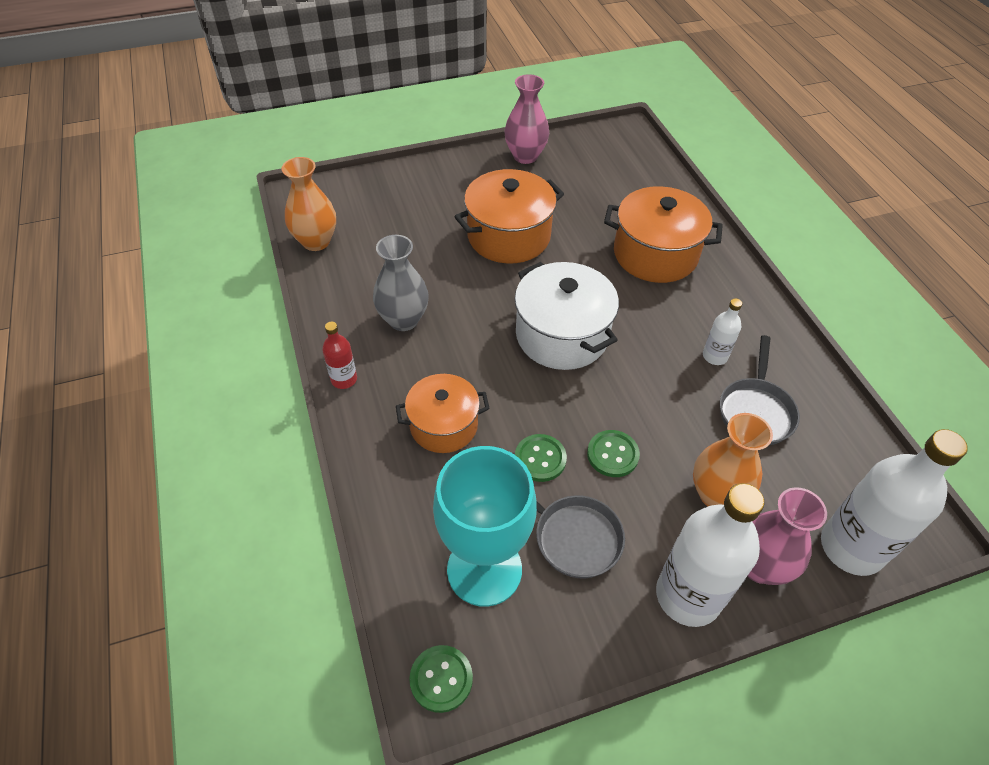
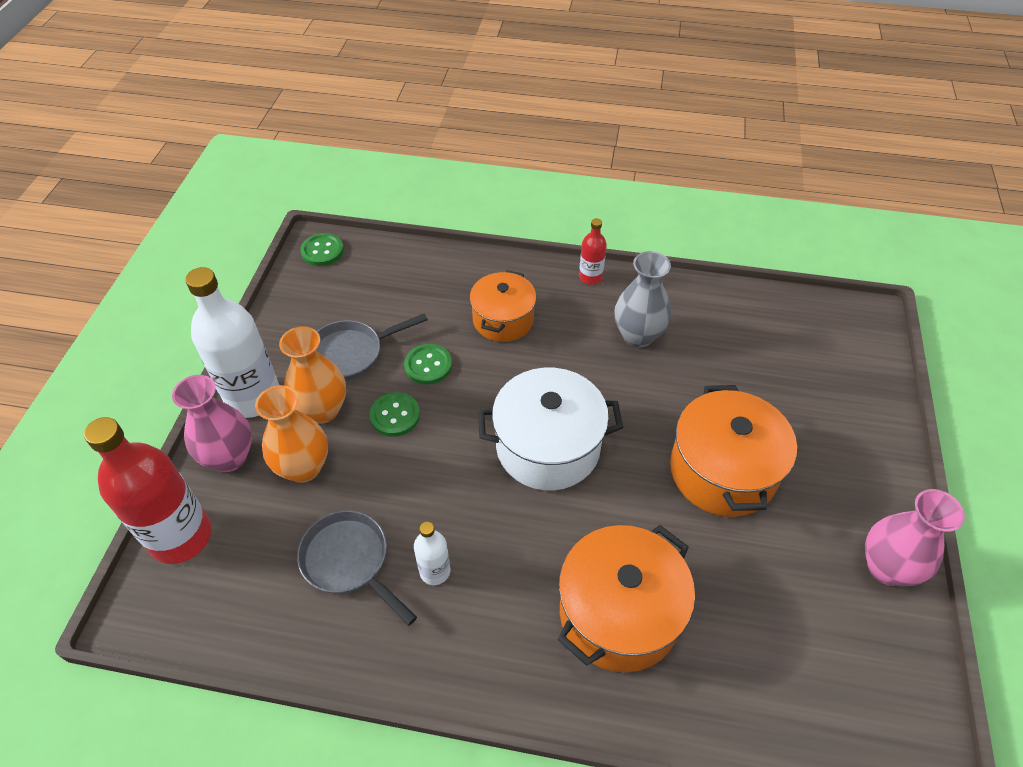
camera: 120 degrees right, 0 degrees up
orange vase [282,157,336,251] -> orange vase moved to [279,326,346,424]
turquoise goblet [433,446,537,607] -> none
white bottle [821,429,968,576] -> red bottle [84,417,212,564]

